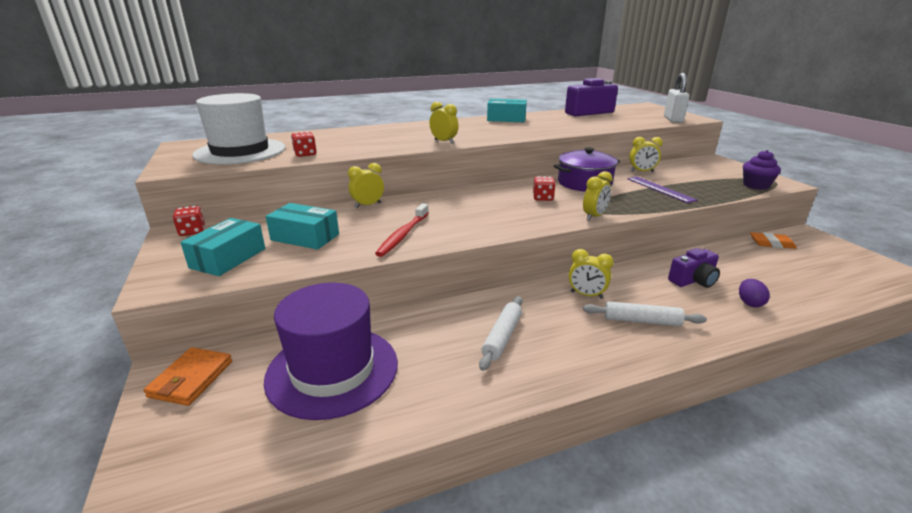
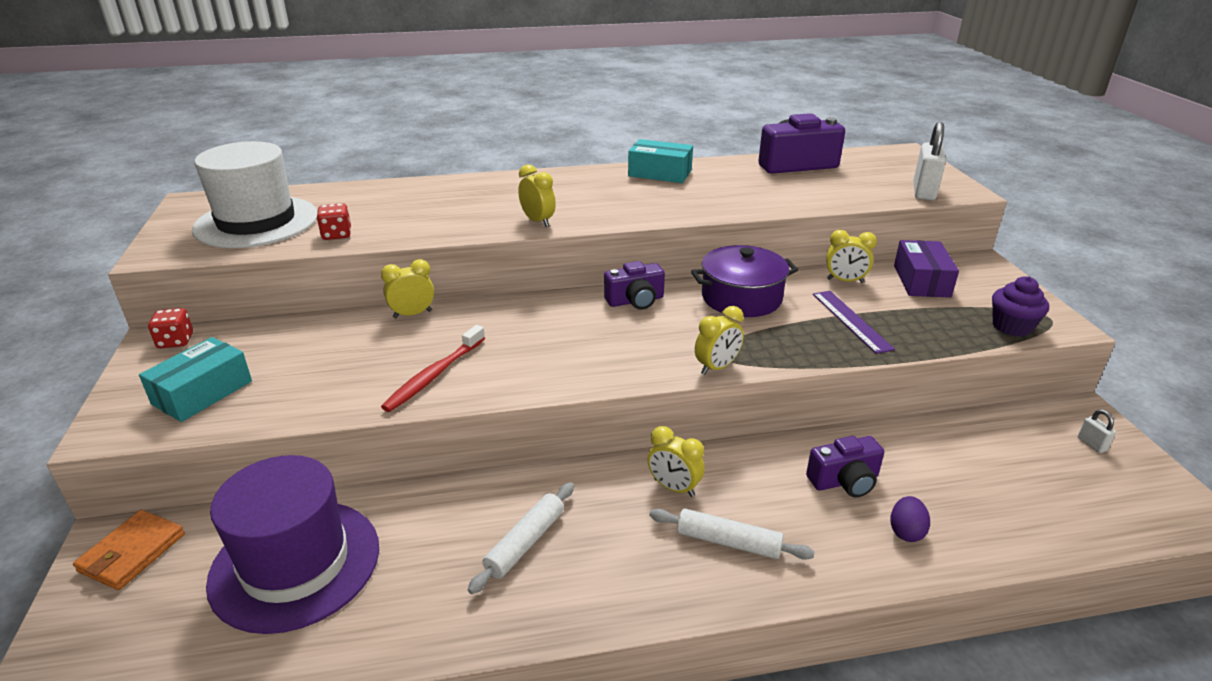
camera: 10 degrees right, 5 degrees up
turquoise box [266,203,339,250] -> none
red dice [533,176,555,201] -> none
orange eraser [750,232,797,249] -> none
none -> purple camera [604,261,665,310]
none -> purple box [894,240,959,298]
none -> white padlock [1078,409,1116,453]

